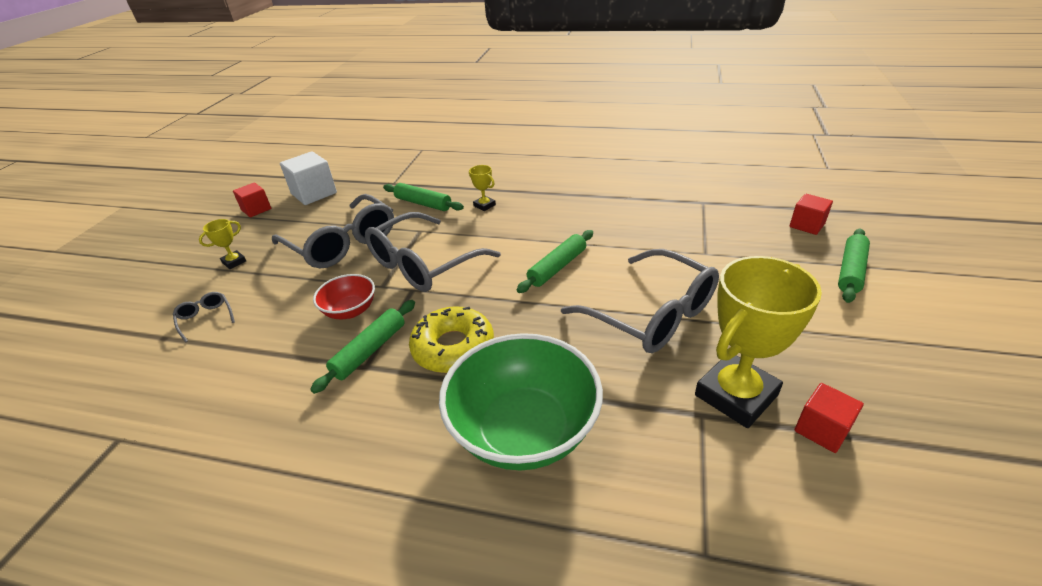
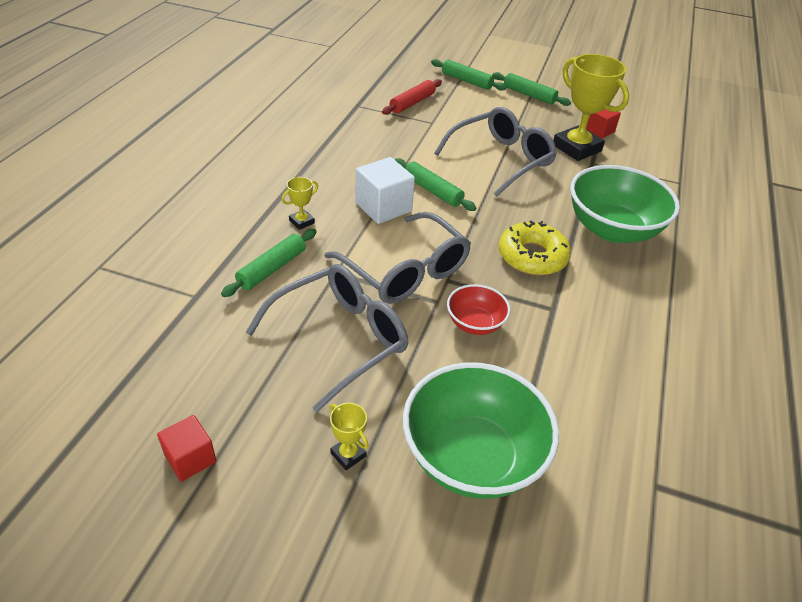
camera: 90 degrees left, 5 degrees up
grey glasses [173,292,235,343] -> green bowl [403,362,559,499]
white cube [280,151,337,205] -> white cube moved to [355,157,415,224]
green rolling pin [310,300,415,394] -> green rolling pin moved to [492,72,571,106]
red cube [789,194,833,235] -> none
none -> red rolling pin [382,79,442,115]

